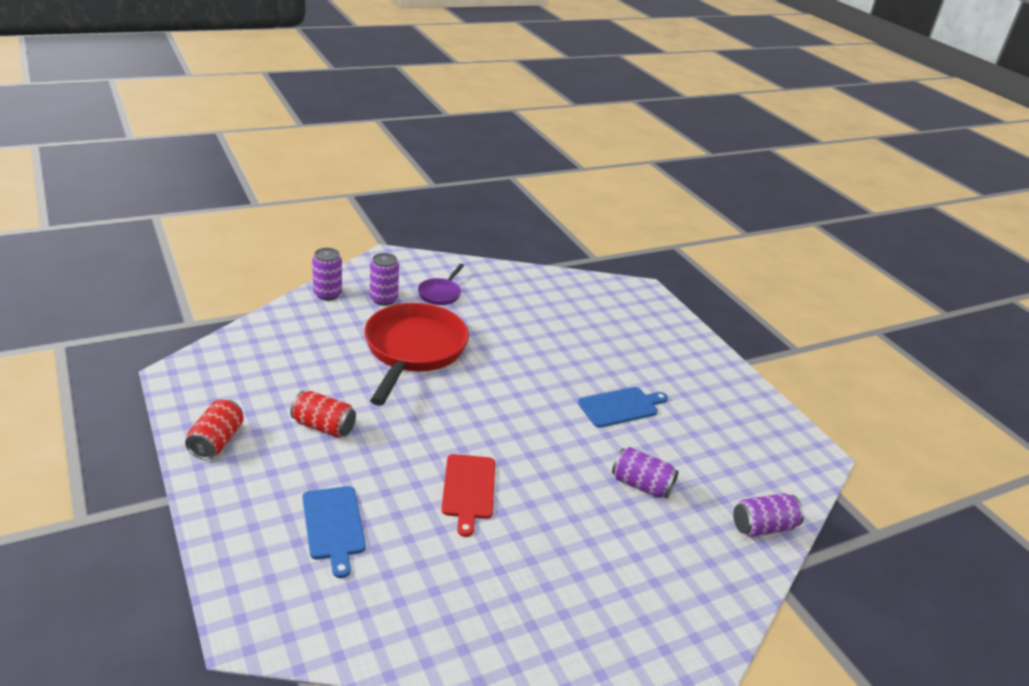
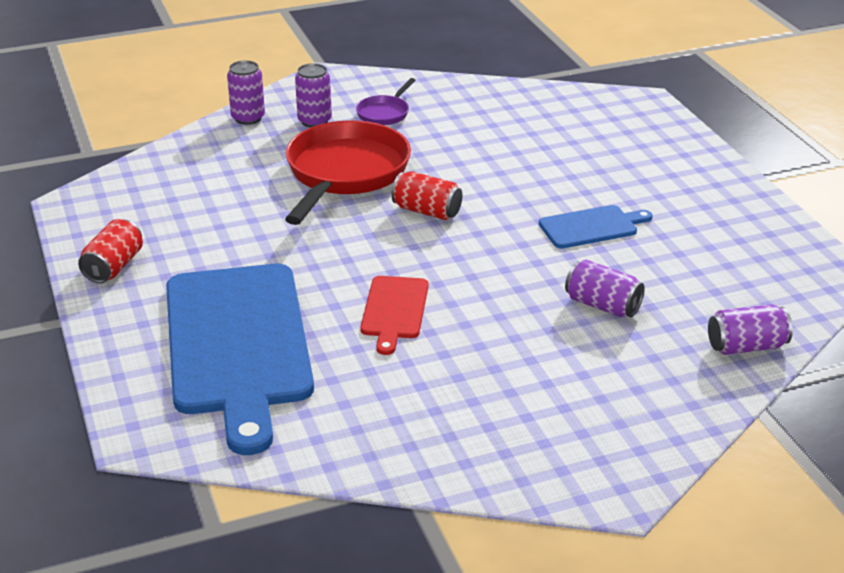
camera: 10 degrees right, 0 degrees up
red can [290,391,356,438] -> red can moved to [391,171,462,220]
blue cutting board [303,486,366,578] -> blue cutting board [166,264,314,455], size x2.22

